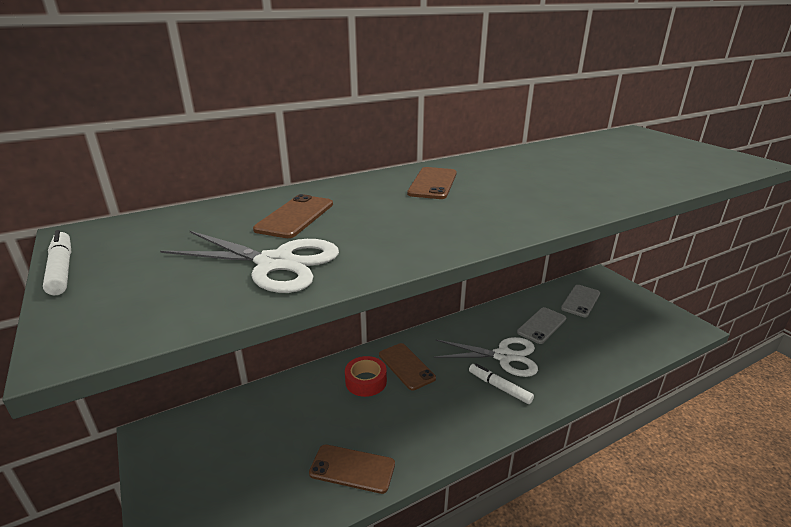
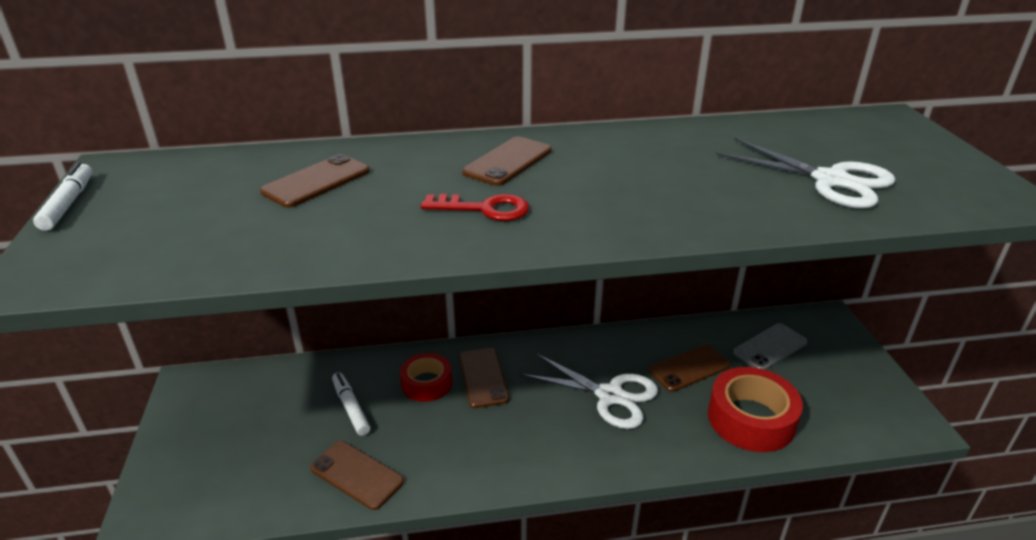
camera: 20 degrees right, 5 degrees up
white scissors [160,231,339,293] -> white scissors moved to [716,138,896,208]
white marker [469,364,534,404] -> white marker moved to [332,372,370,436]
grey phone [517,307,566,344] -> brown phone [649,344,731,392]
none -> red key [421,194,529,221]
none -> red tape [708,367,803,452]

